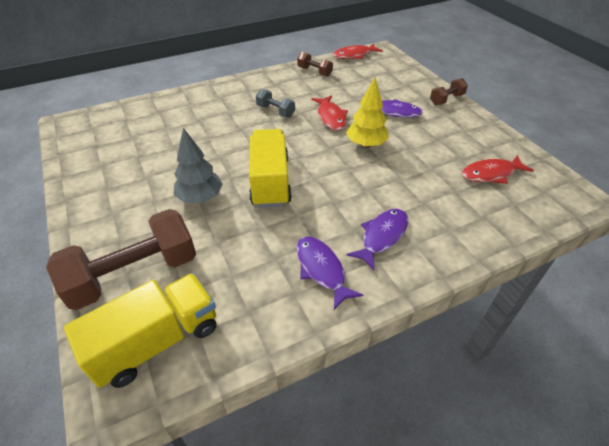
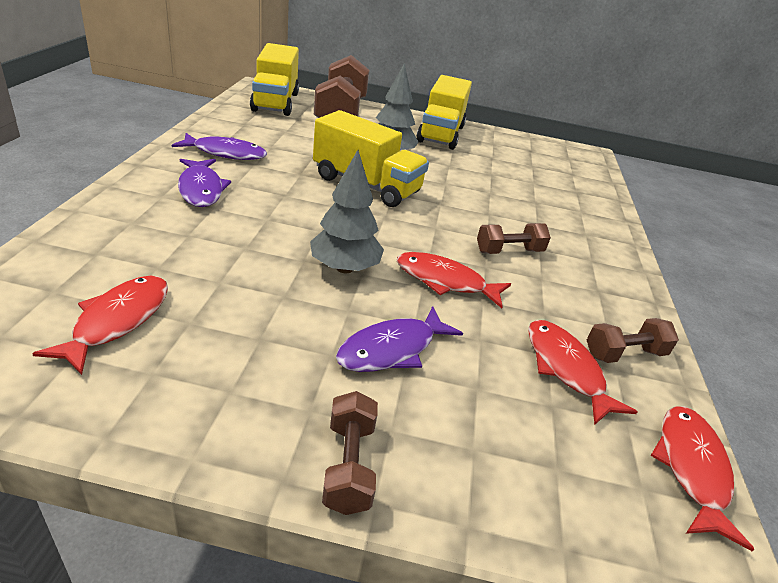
camera: 120 degrees right, 10 degrees down
grey dumbbell [256,89,295,118] -> brown dumbbell [477,223,551,254]
yellow tree [346,78,389,148] -> grey tree [310,150,384,273]
none -> yellow truck [417,75,472,150]
none -> red fish [528,320,637,425]

